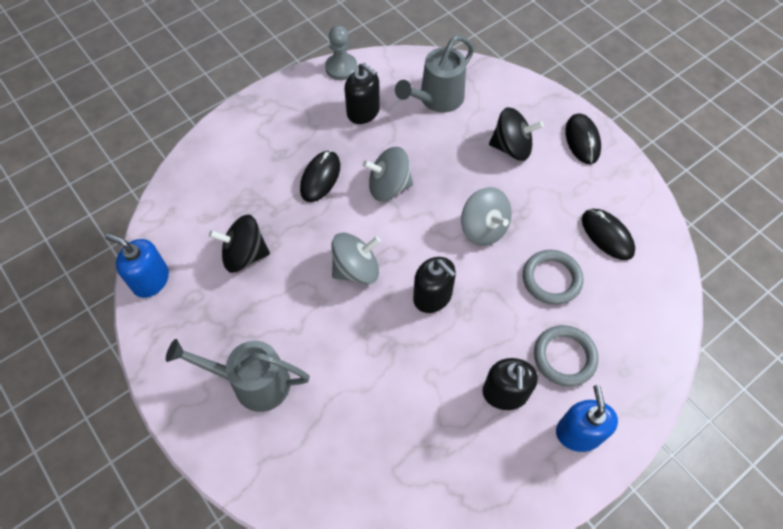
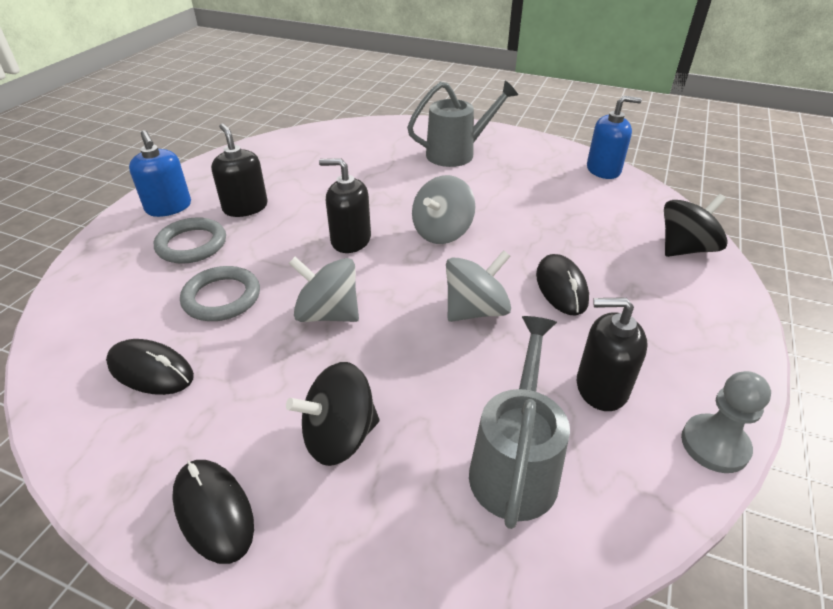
camera: 150 degrees right, 20 degrees down
black spinning top [209,215,270,273] -> black spinning top moved to [664,194,728,257]

